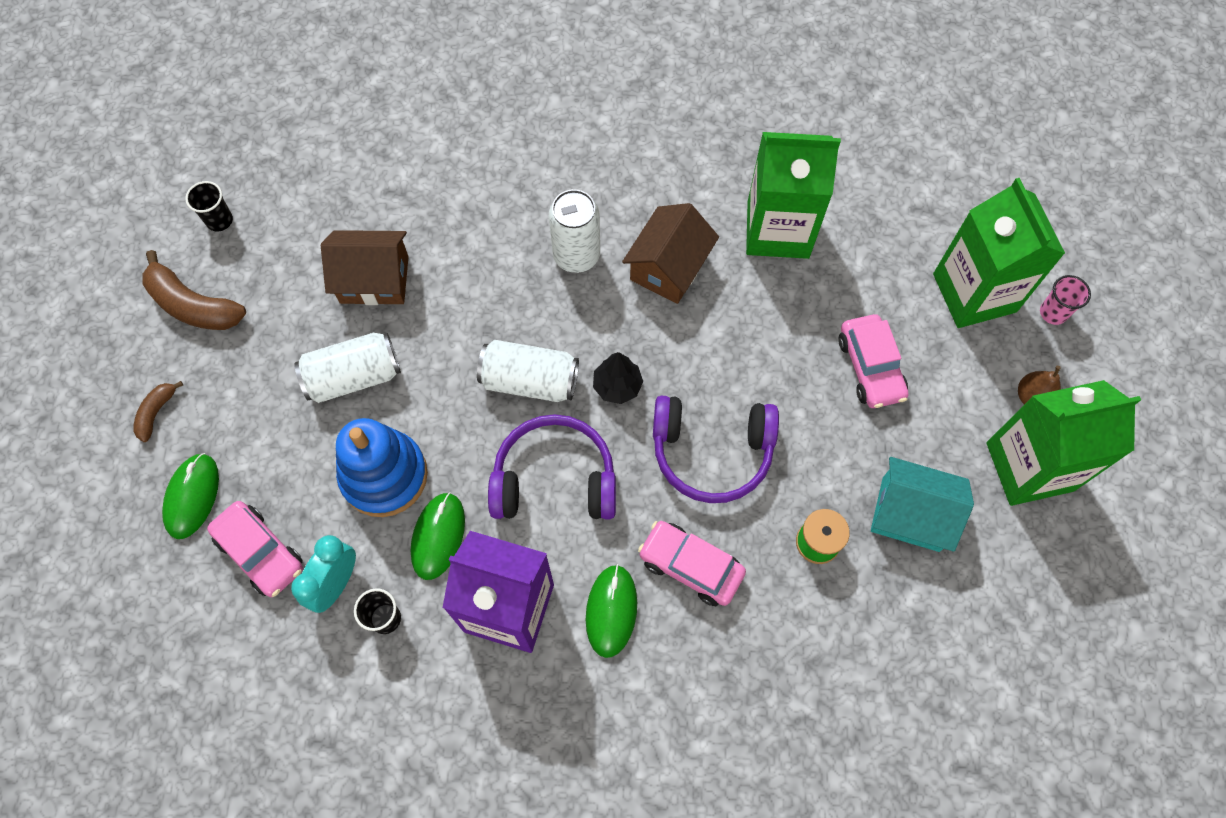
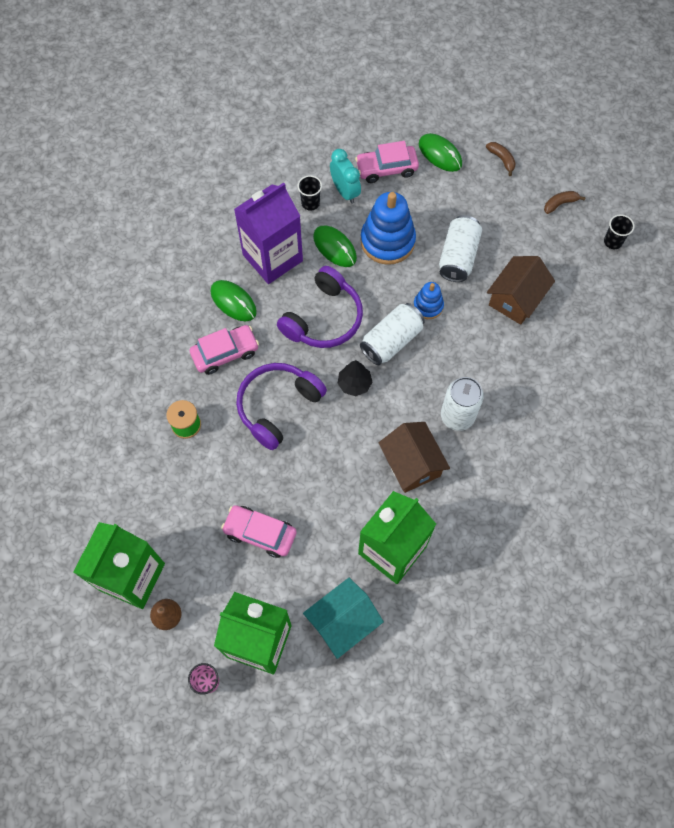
camera: 125 degrees right, 0 degrees up
brown banana [142,250,246,330] -> brown banana [544,191,586,214], size x0.54
turquoise house [871,457,974,552] -> turquoise house moved to [303,578,384,659]
none -> blue stacking toy [413,282,444,319]

